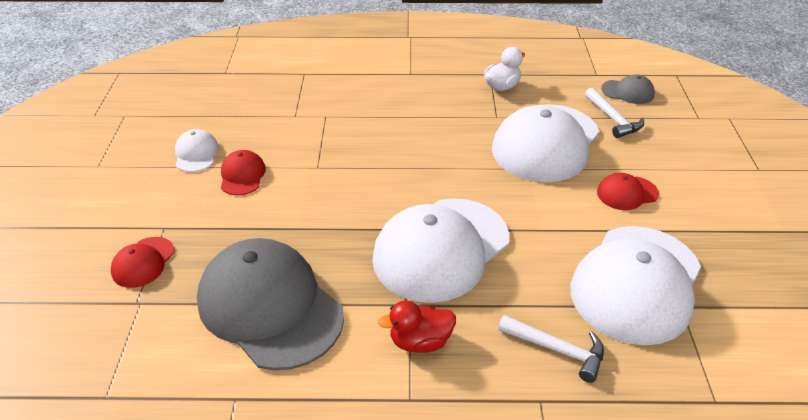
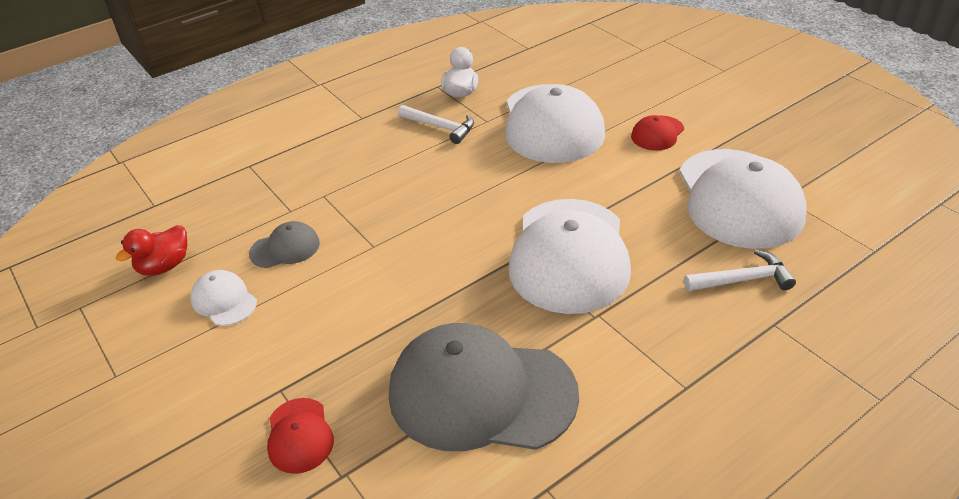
camera: 35 degrees left, 0 degrees up
red cap [221,150,266,195] -> none
red duck [378,300,456,353] -> red duck moved to [115,225,187,276]
white hammer [585,88,644,138] -> white hammer moved to [398,105,474,144]
grey cap [601,74,655,104] -> grey cap moved to [249,221,320,268]

